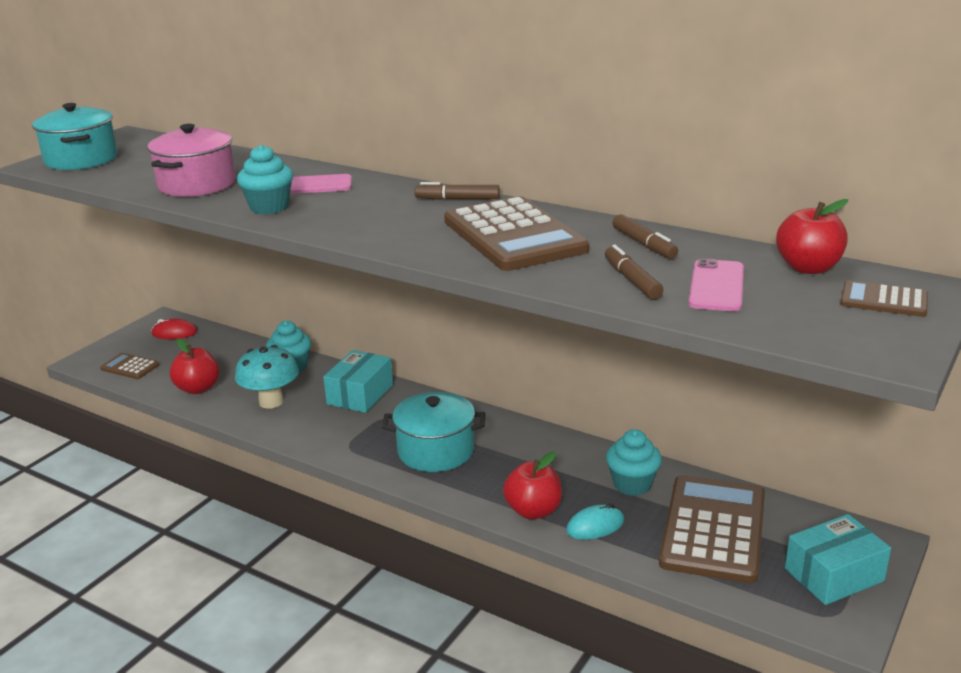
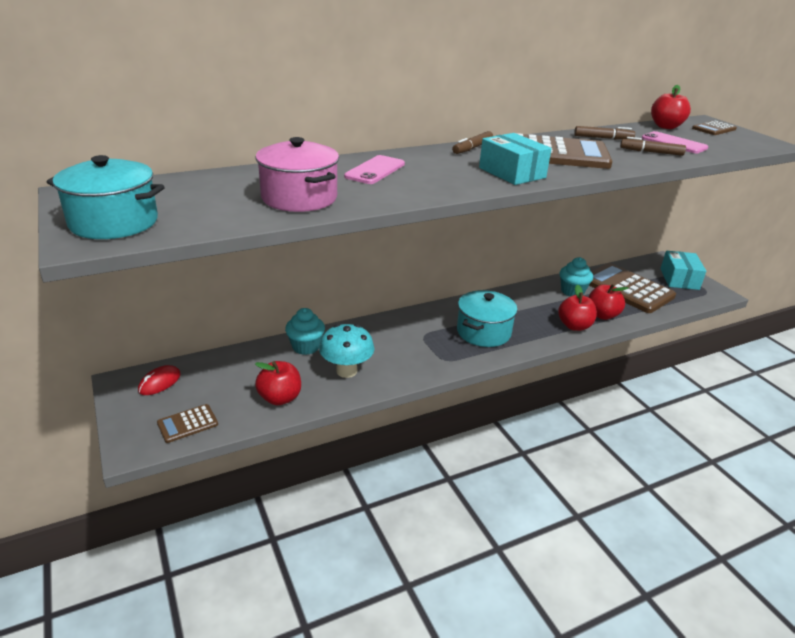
camera: 60 degrees left, 5 degrees up
turquoise cupcake [237,145,293,214] -> none
turquoise box [323,350,393,413] -> turquoise box moved to [479,133,552,185]
turquoise mouse [566,503,624,540] -> red apple [588,284,628,320]

